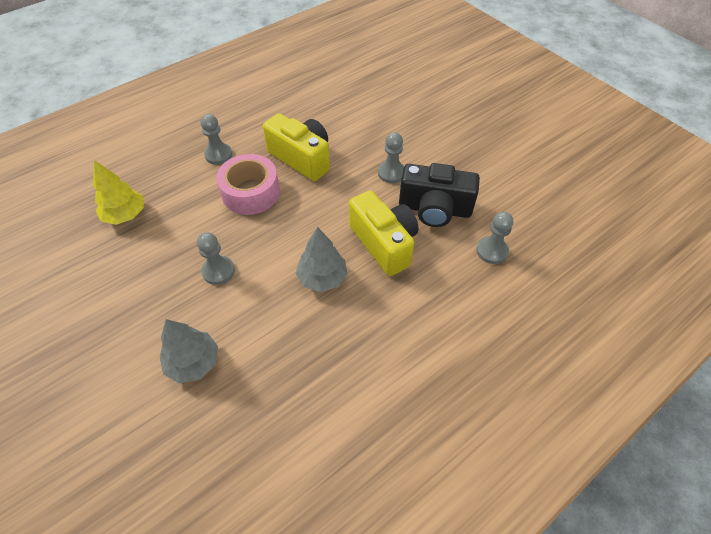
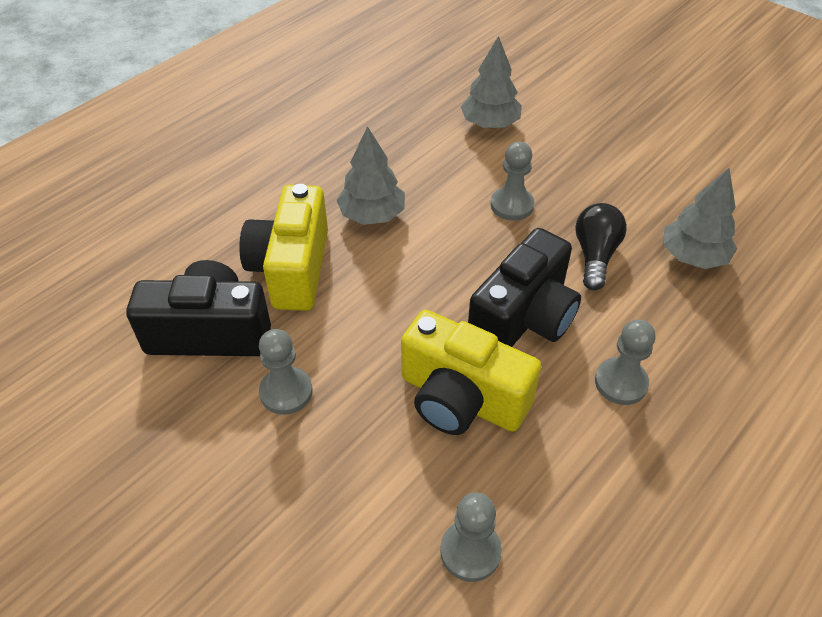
camera: 170 degrees right, 5 degrees down
yellow tree [93,160,144,225] -> grey tree [663,168,737,269]
pink tape [216,154,280,215] -> black camera [468,228,581,347]
yellow camera [349,190,419,276] -> yellow camera turned 45 degrees clockwise [239,184,328,311]
grey pawn [476,212,513,264] -> grey pawn moved to [440,492,502,582]
none -> black light bulb [575,203,627,290]

